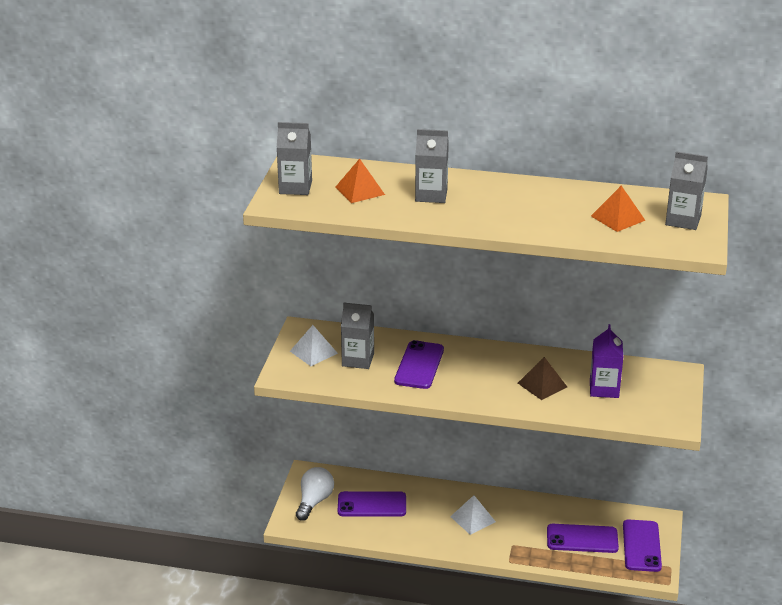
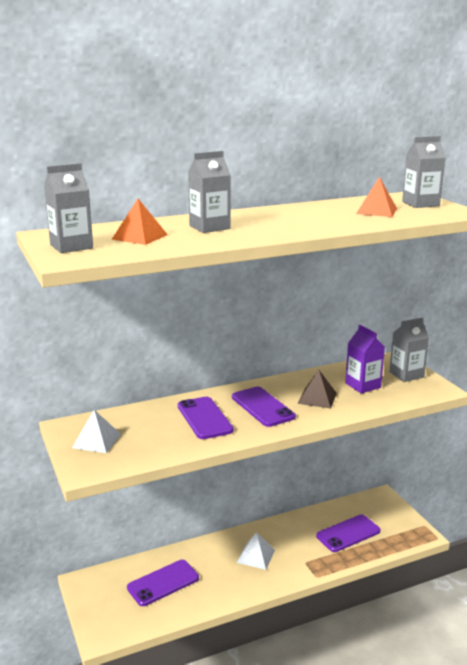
camera: 35 degrees left, 10 degrees down
white light bulb [296,467,334,521] -> none
grey carton [341,303,374,369] -> grey carton moved to [389,317,429,382]
purple phone [623,520,662,572] -> purple phone moved to [232,387,296,427]

